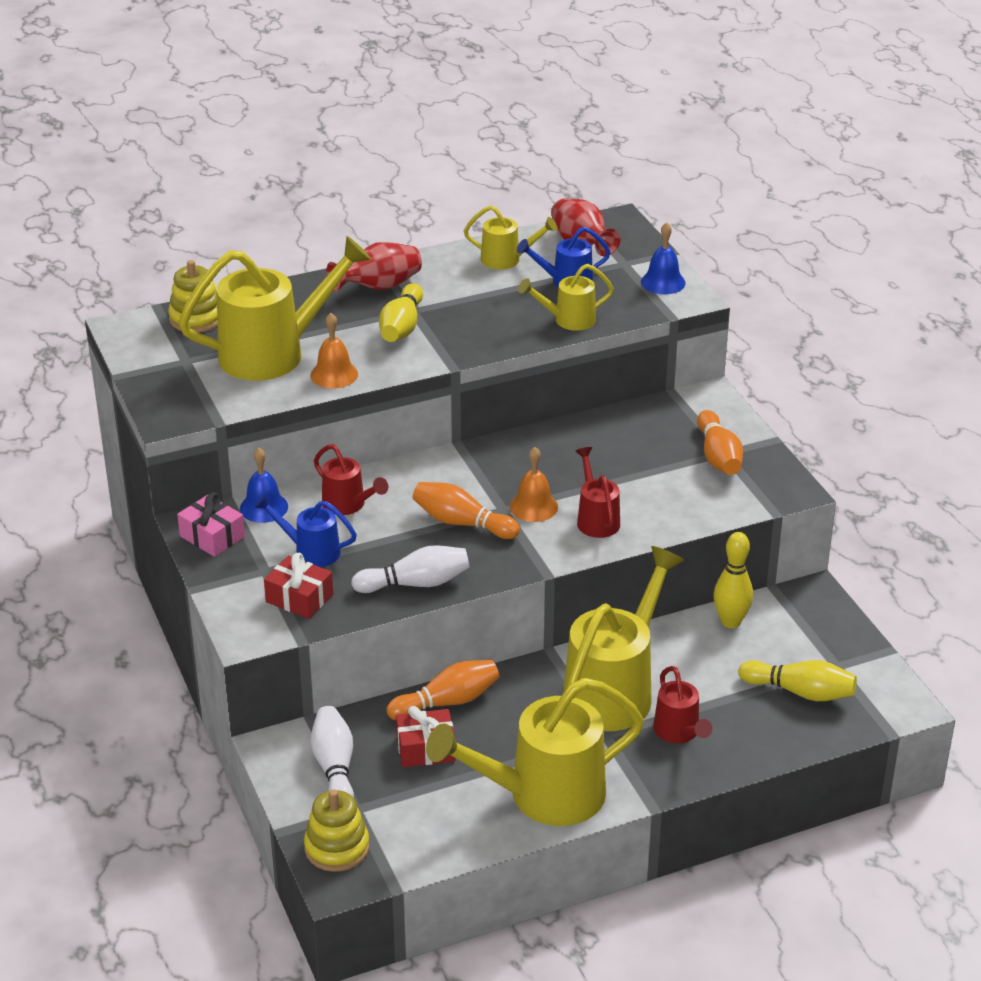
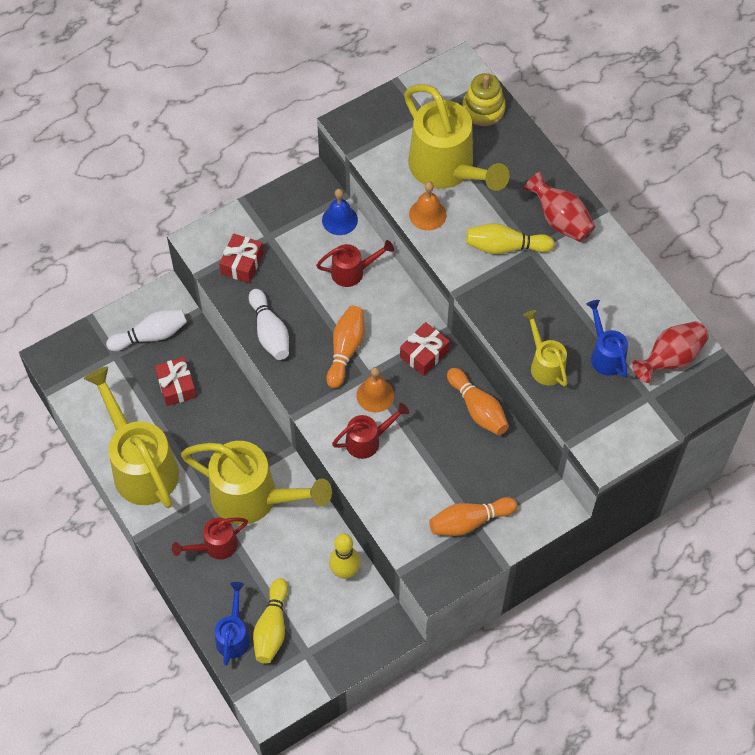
camera: 80 degrees right, 25 degrees up
pink gift [177,492,245,557] -> none
blue watering can [254,494,357,567] -> blue watering can moved to [215,582,250,666]
yellow stacking toy [304,789,369,872] -> none
red watering can [314,444,388,515] -> red watering can turned 135 degrees counterclockwise [316,240,394,287]
orange bowling pin [387,660,499,720] -> orange bowling pin moved to [447,368,509,435]
yellow watering can [464,205,557,270] -> none
blue bell [641,222,686,294] -> none
none -> red gift [400,322,450,376]

